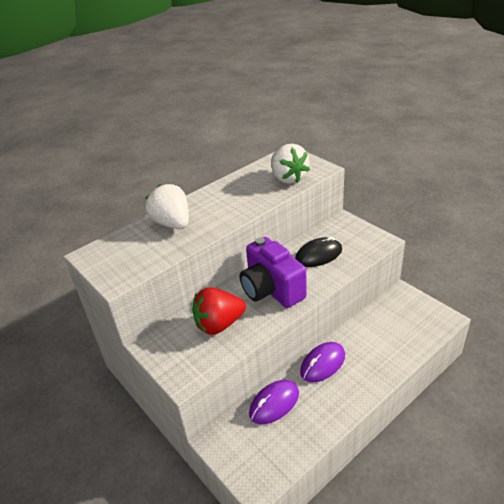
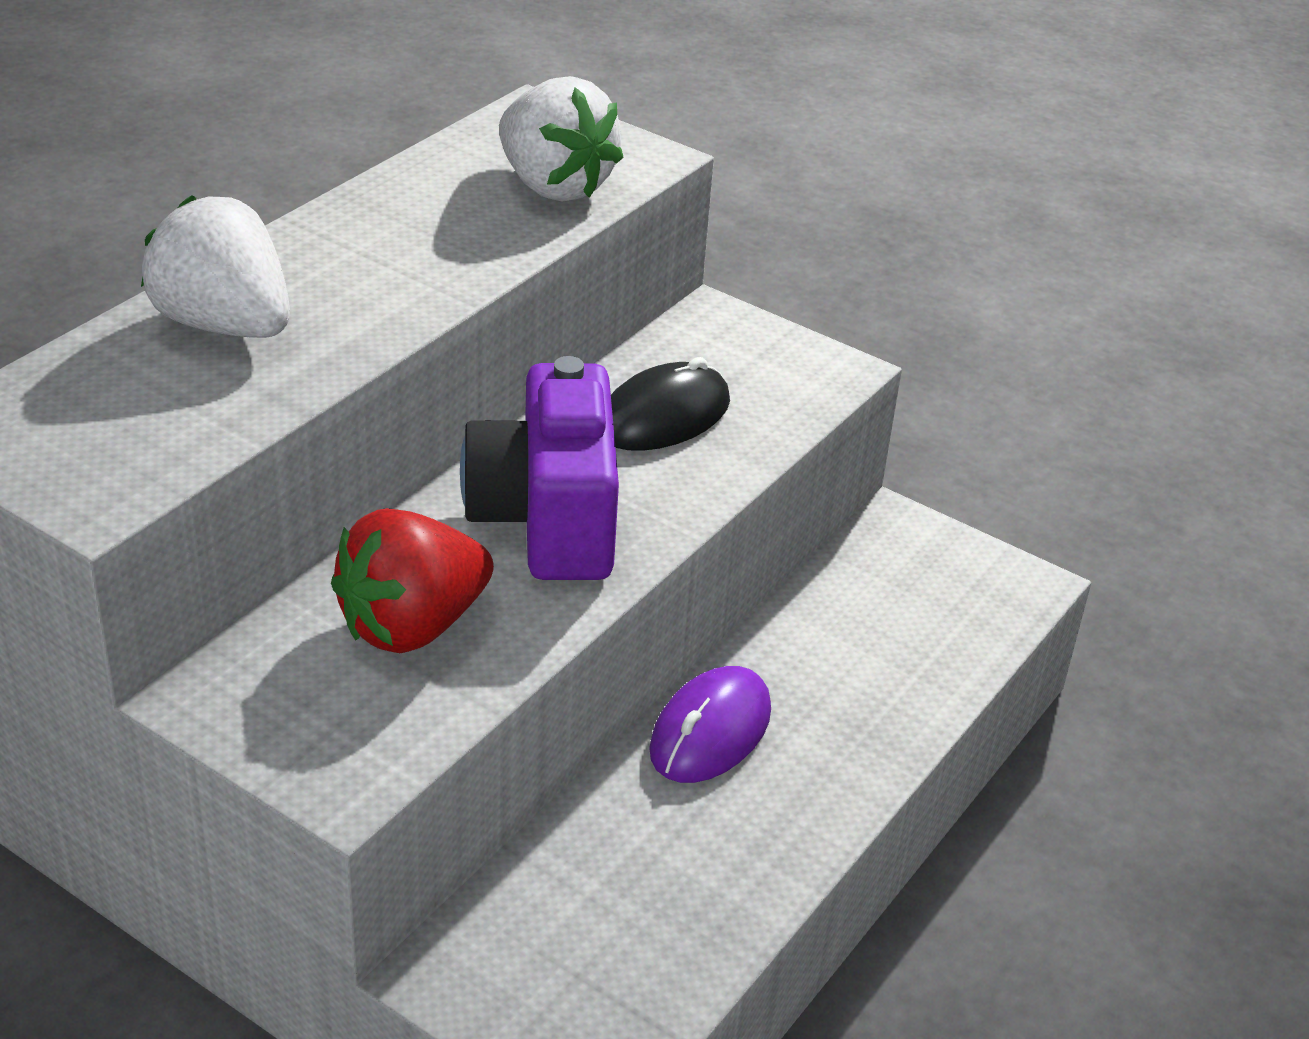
camera: 20 degrees left, 0 degrees up
purple camera [240,237,307,308] -> purple camera turned 45 degrees clockwise [460,356,619,580]
purple mouse [249,380,299,424] -> none

